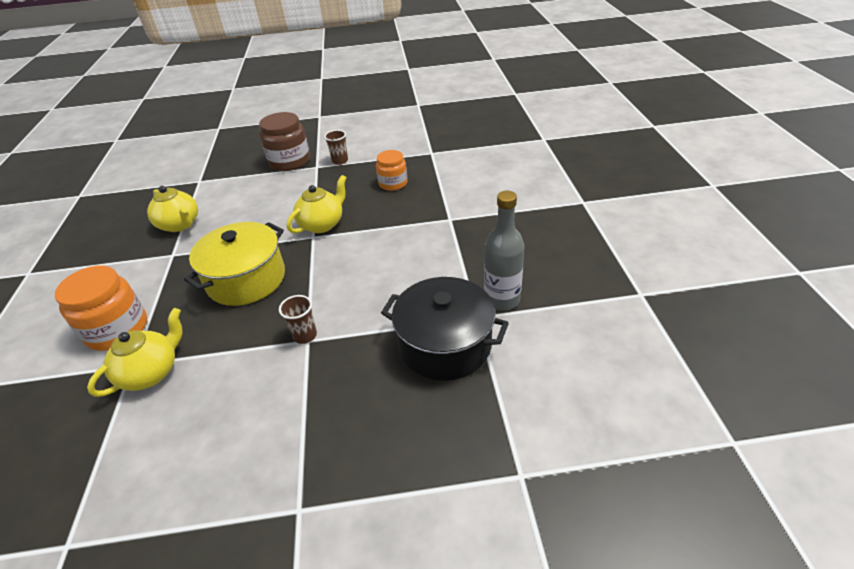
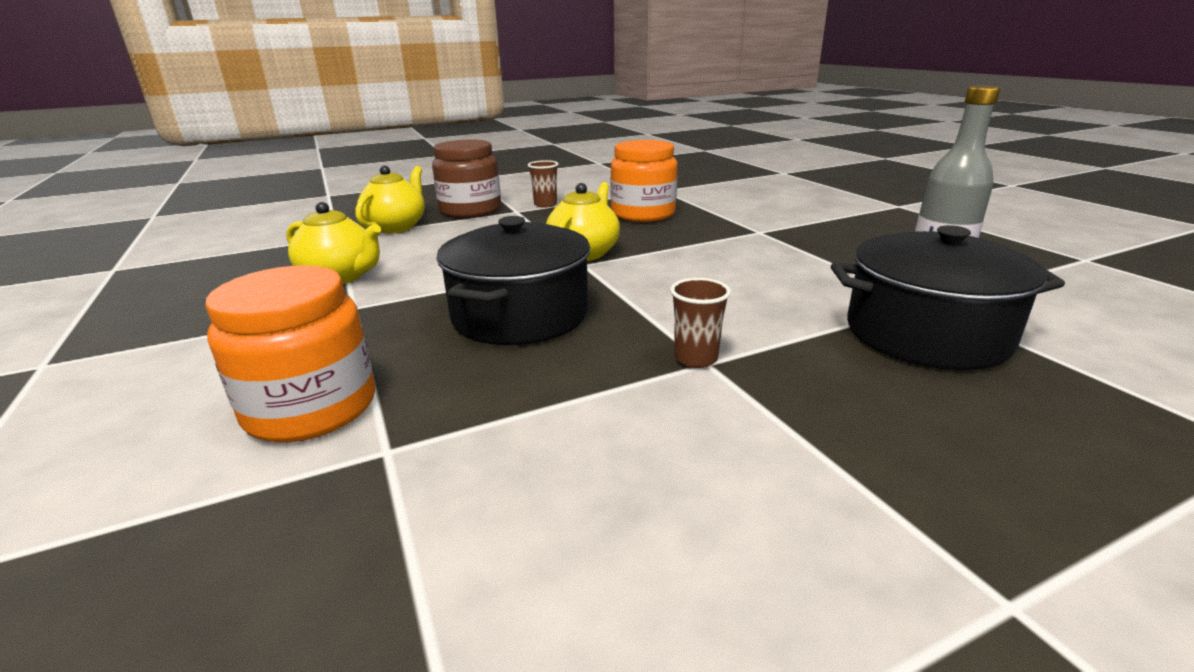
camera: 20 degrees left, 15 degrees down
yellow teapot [87,308,182,397] -> yellow teapot moved to [355,165,425,233]
yellow pot [184,222,285,306] -> black pot [436,216,590,345]
orange jar [376,150,408,191] -> orange jar [610,140,678,222], size x1.56

